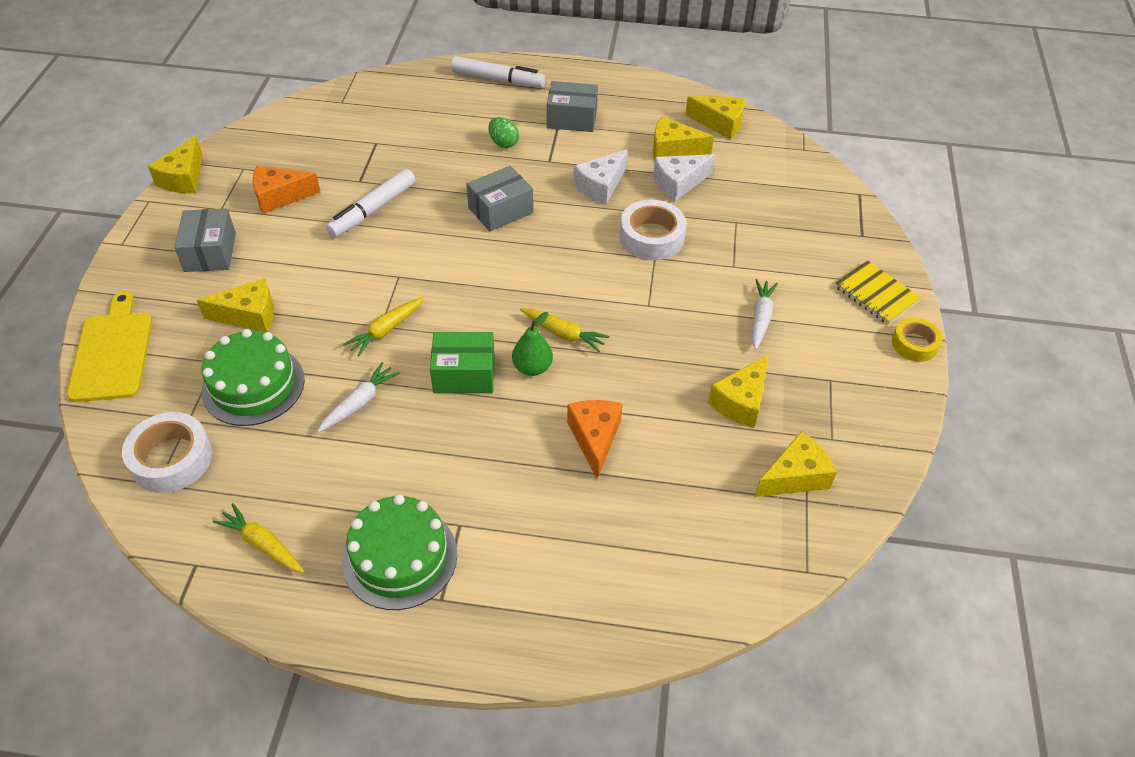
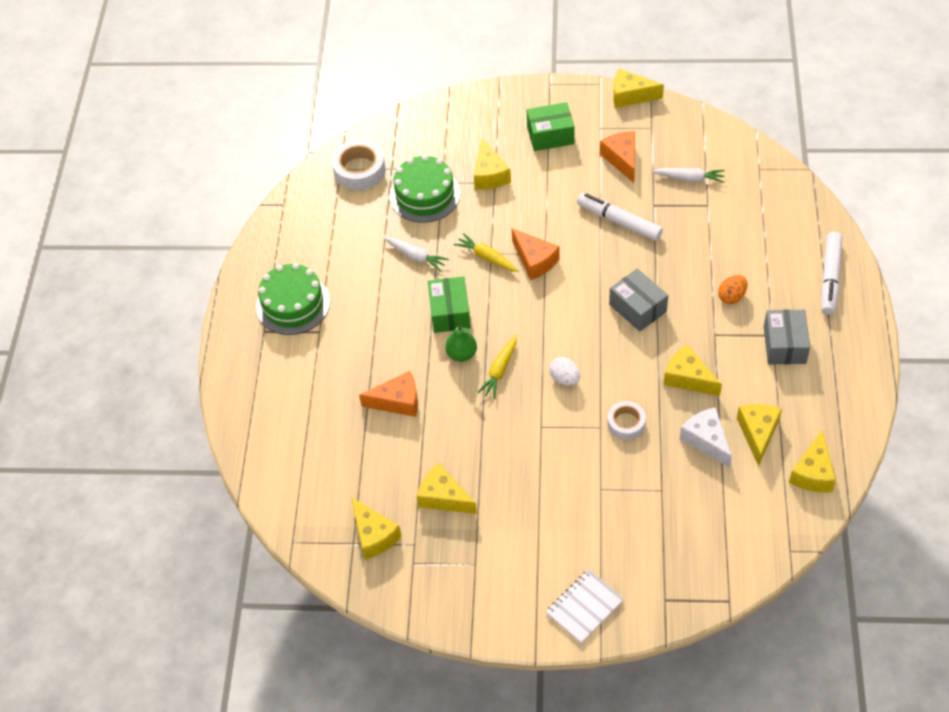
camera: 90 degrees right, 5 degrees up
yellow cutting board [67,291,152,402] -> none
grey box [174,209,236,272] -> green box [527,102,575,151]
yellow carrot [213,503,304,573] -> none
green egg [488,117,519,148] -> orange egg [718,275,747,304]
white cheese [573,149,628,205] -> yellow cheese [664,345,722,396]
white tape [619,200,687,260] -> white tape [607,401,646,440], size x0.64
white carrot [752,279,778,350] -> white carrot moved to [652,168,725,183]
yellow notebook [835,260,921,324] -> white notebook [546,569,624,644]
yellow tape [892,318,943,362] -> none
none -> orange cheese [512,228,559,280]
none -> white egg [549,357,580,386]

